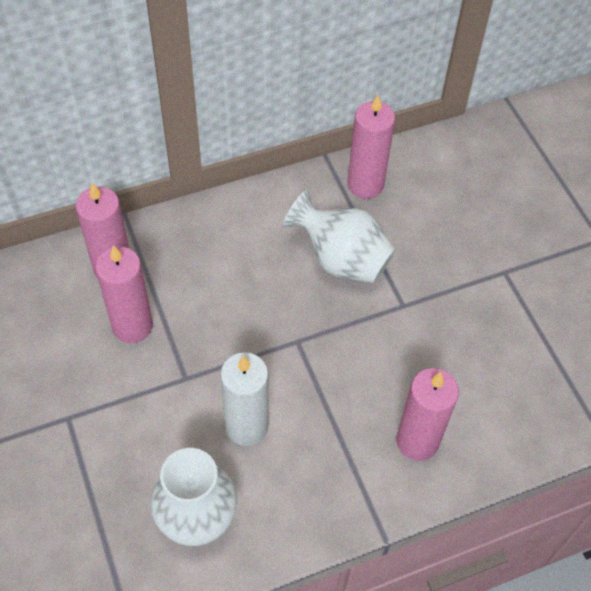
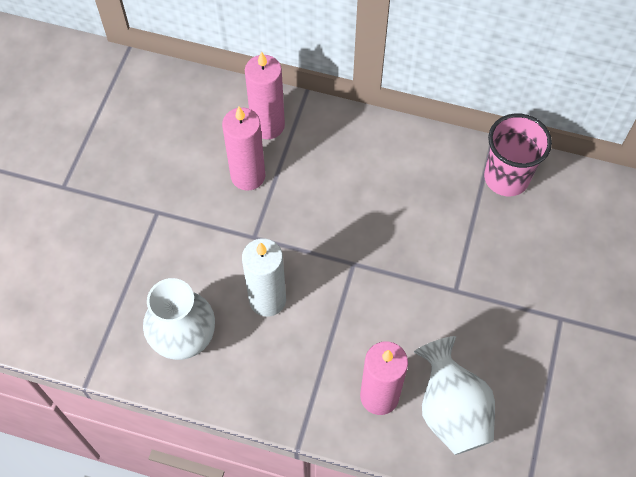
camera: 40 degrees right, 5 degrees up
white vase [283,190,396,283] -> white vase moved to [414,336,495,455]
pink candle [347,95,395,199] -> pink cup [484,113,552,196]

